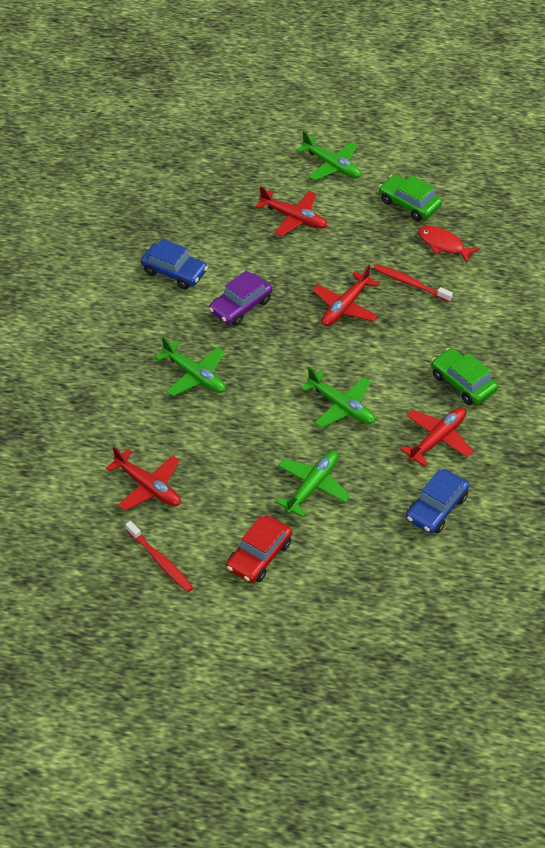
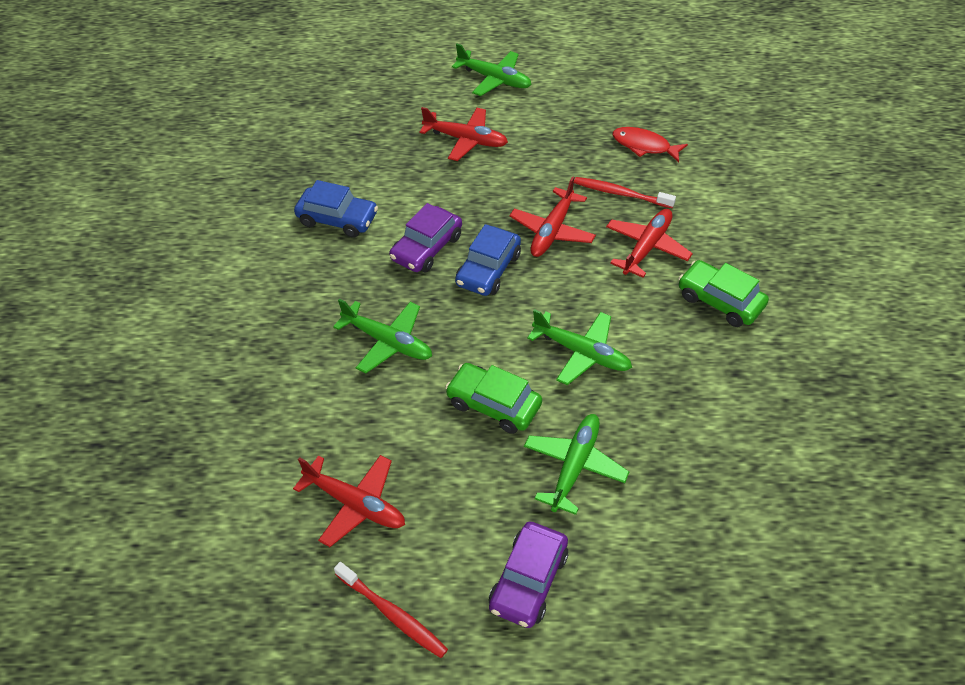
camera: 10 degrees left, 0 degrees up
red car [226,515,292,583] -> purple car [489,521,568,628]
green car [379,174,442,221] -> green car moved to [445,363,542,434]
red plane [400,407,473,467] -> red plane moved to [606,209,693,278]
blue car [406,469,469,534] -> blue car moved to [455,224,521,296]

